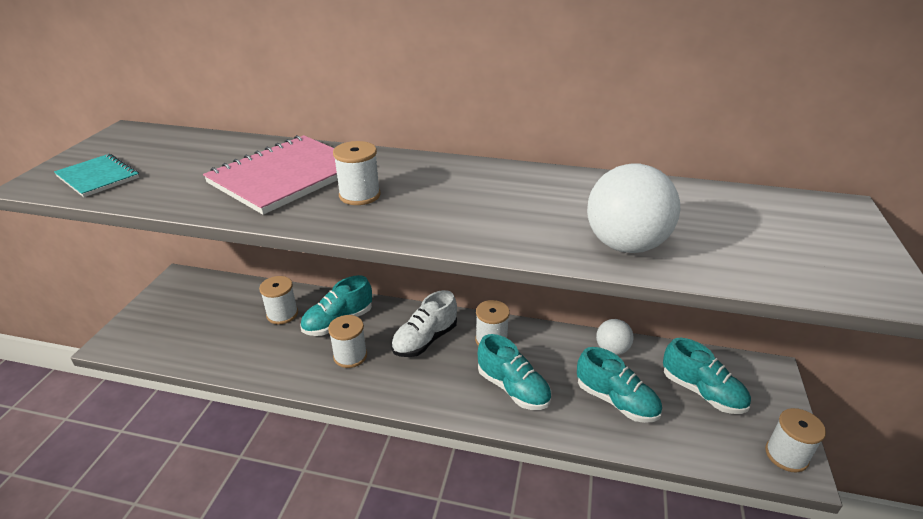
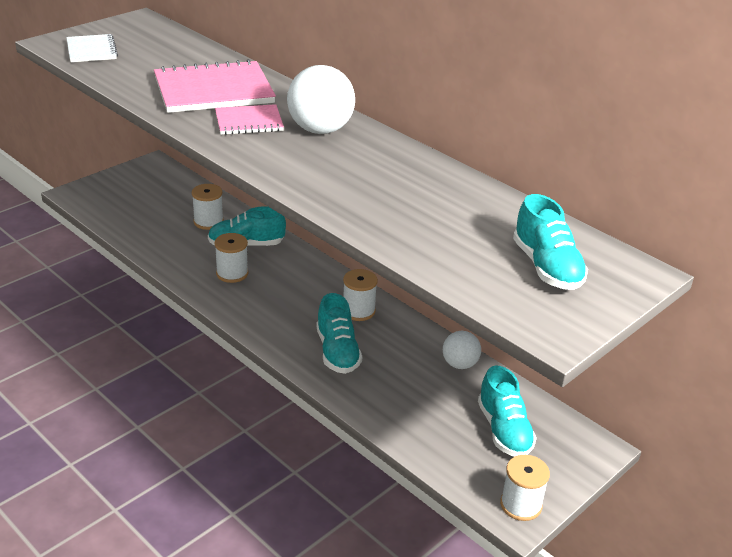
camera: 30 degrees right, 0 degrees up
turquoise notebook [54,154,139,197] -> white notebook [66,34,118,62]
white spool [333,141,381,205] -> pink notebook [215,104,284,135]
white shoe [391,290,457,357] -> none
turquoise shoe [577,347,662,423] -> turquoise shoe moved to [513,194,588,290]
white ball [587,164,680,253] -> white ball moved to [287,65,355,134]

